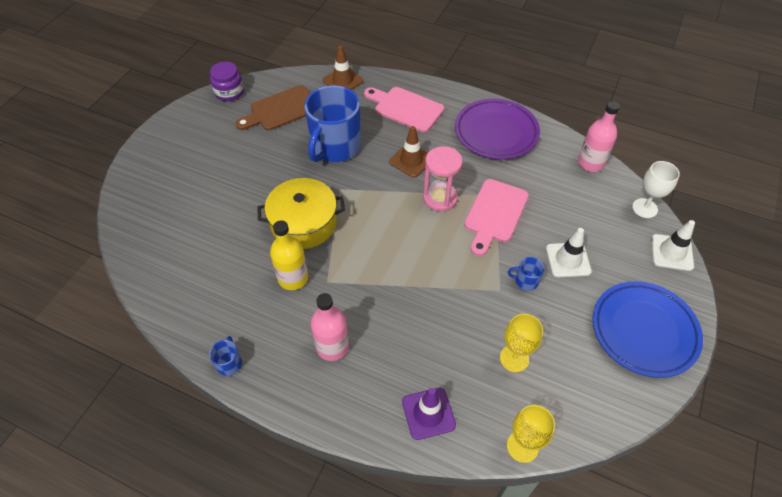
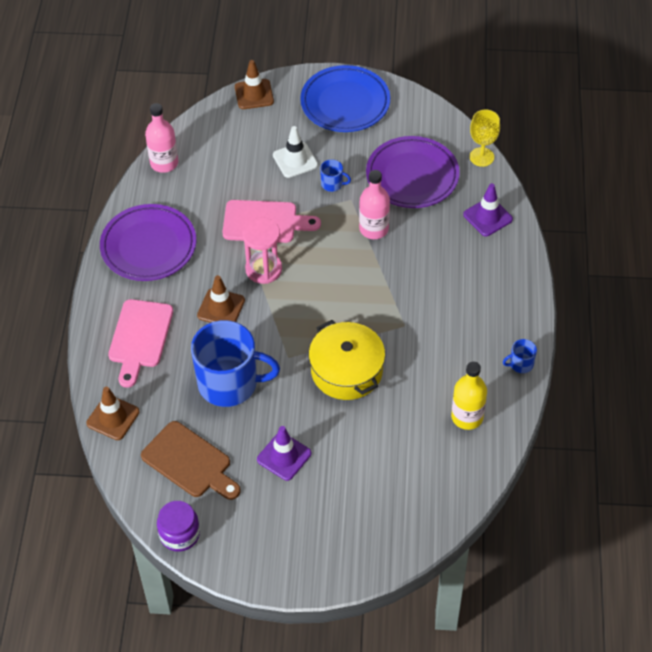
camera: 110 degrees left, 0 degrees up
yellow bottle [270,220,308,290] -> yellow bottle moved to [451,362,487,430]
pink bottle [311,293,349,361] -> pink bottle moved to [359,170,390,239]
yellow goblet [500,314,543,372] -> purple plate [366,136,460,208]
blue mug [508,257,545,291] -> blue mug turned 60 degrees counterclockwise [320,159,351,192]
white goblet [632,161,680,218] -> none
white traffic cone [651,220,695,271] -> brown traffic cone [235,60,274,109]
none -> purple traffic cone [257,426,311,481]

